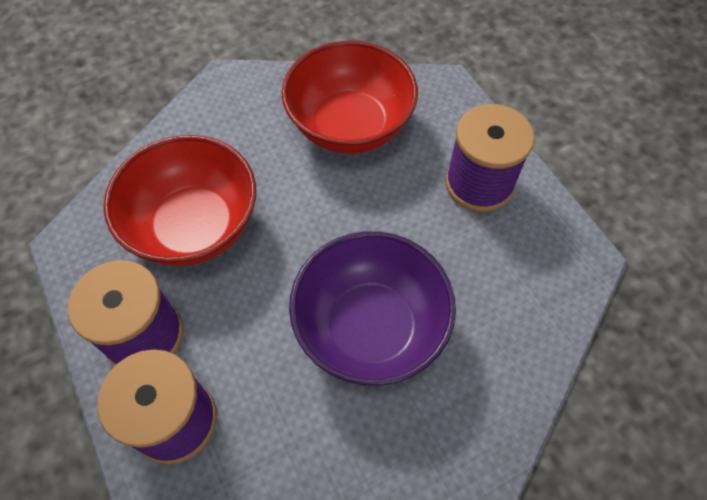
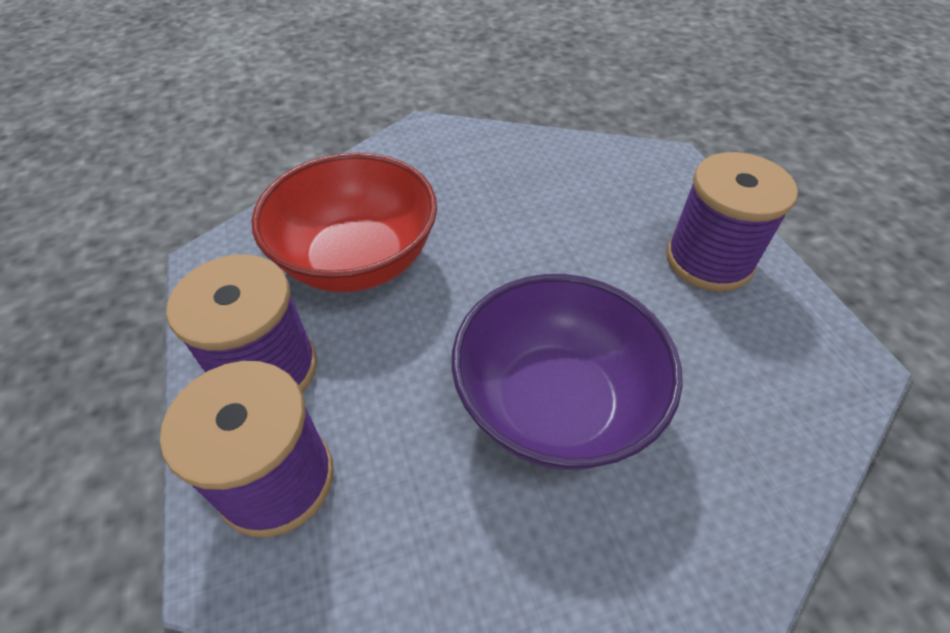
camera: 10 degrees right, 10 degrees down
red bowl [282,41,418,154] -> none

